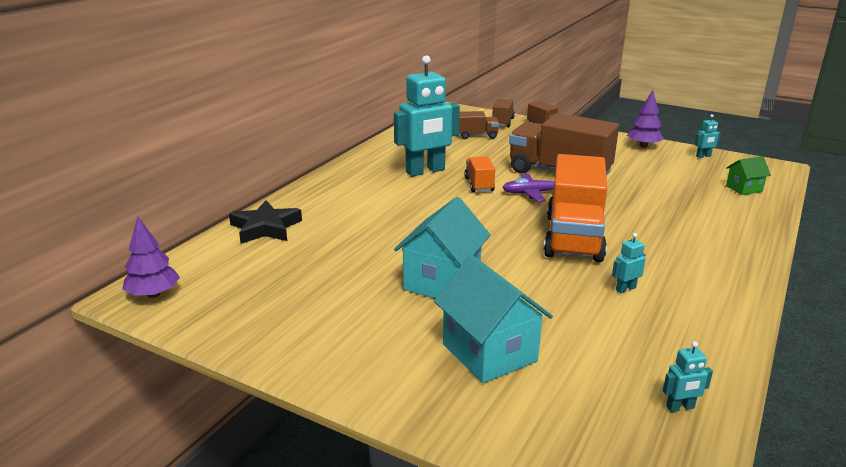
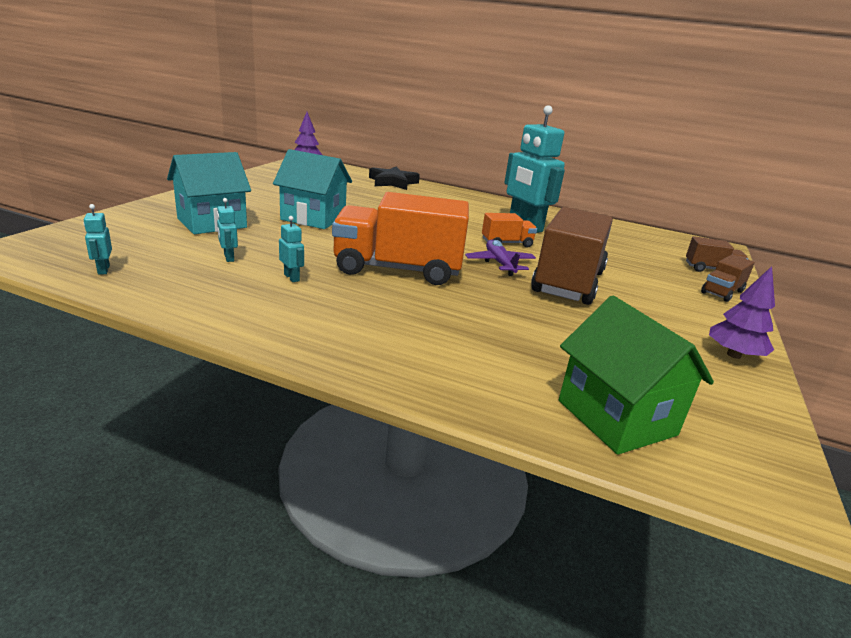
camera: 80 degrees right, 0 degrees up
brown truck [458,111,499,139] -> none
turquoise robot [695,114,721,158] -> turquoise robot moved to [217,198,238,262]
green house [726,156,771,195] -> green house [559,296,714,455], size x1.88

